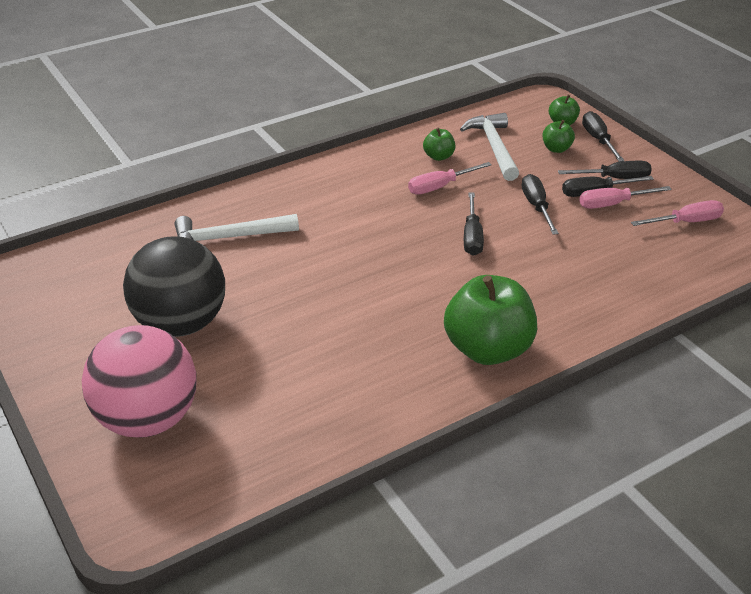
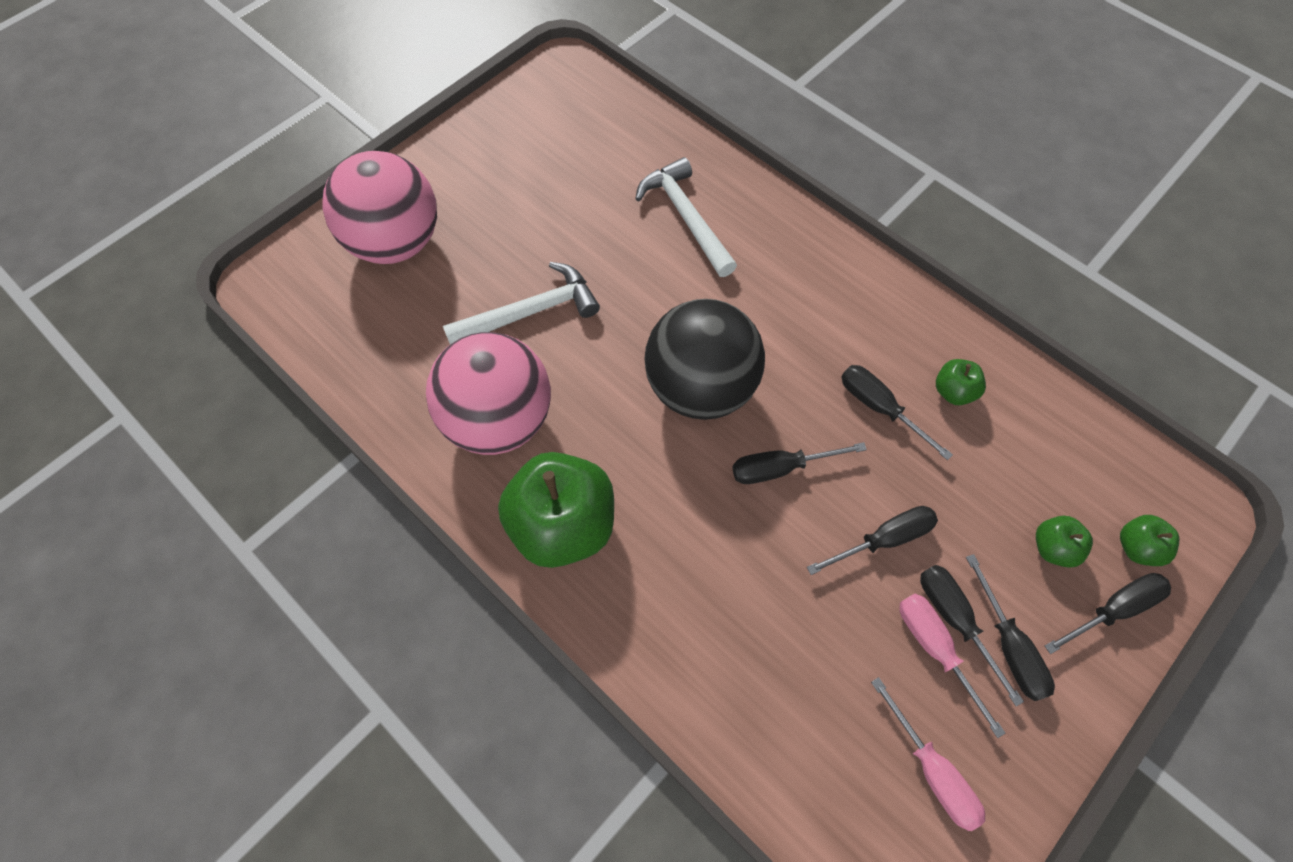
camera: 75 degrees right, 25 degrees up
black ball [123,236,225,337] -> black ball moved to [645,299,765,420]
pink screwdriver [408,162,492,194] -> black screwdriver [841,365,953,460]
white hammer [460,113,519,181] -> white hammer moved to [443,262,600,344]
none -> pink ball [426,332,551,455]

